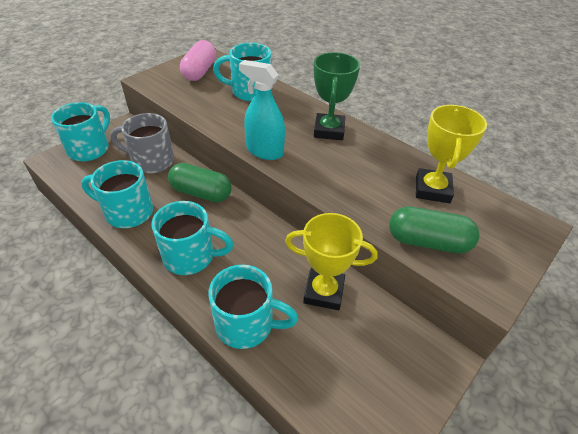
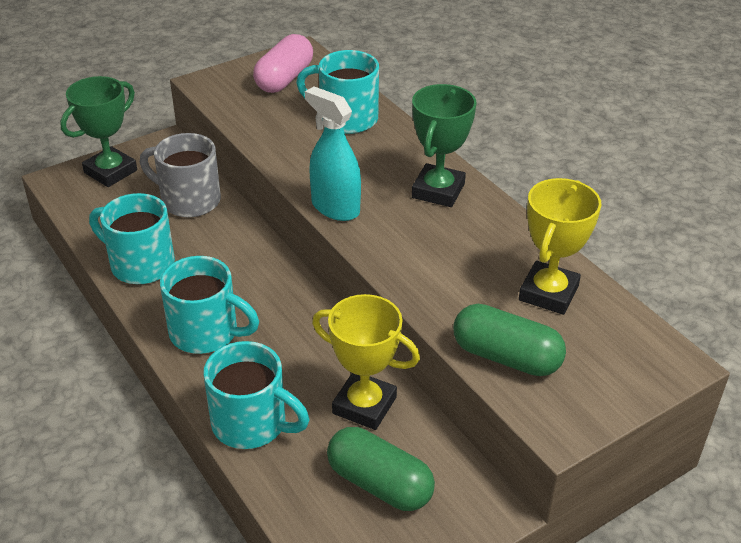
camera: 15 degrees right, 5 degrees down
turquoise mug [51,102,110,161] -> green trophy [60,76,137,187]
green capsule [168,163,232,202] -> green capsule moved to [327,427,435,511]

